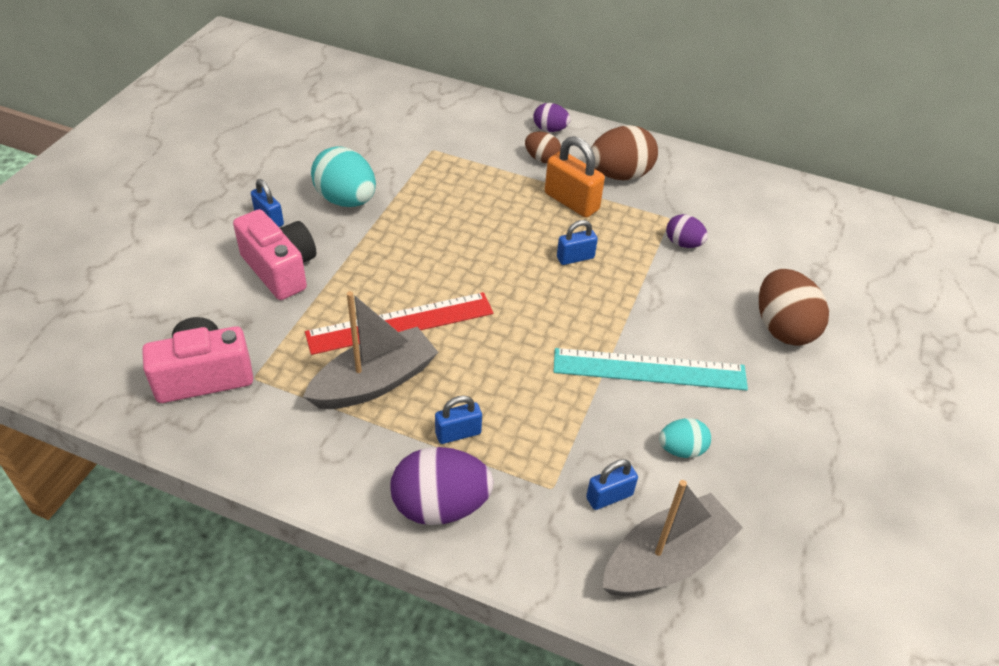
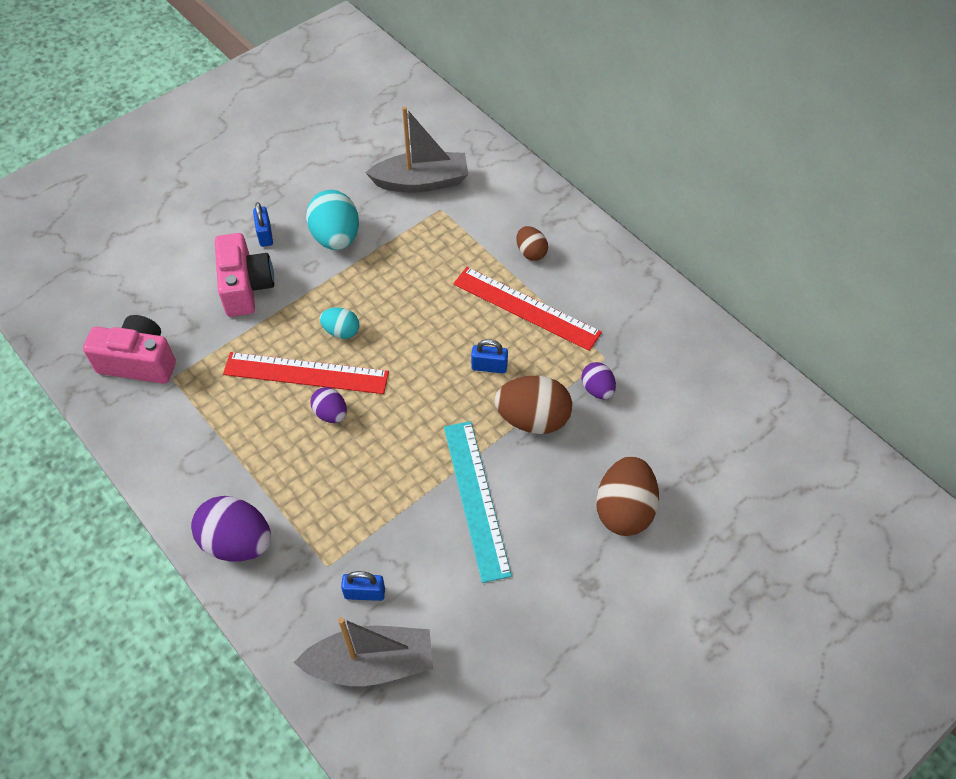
camera: 30 degrees right, 10 degrees up
grey boat [303,291,438,409] -> grey boat moved to [365,106,468,193]
blue padlock [435,395,482,444] -> none
purple egg [533,103,570,132] -> purple egg moved to [310,387,347,423]
orange padlock [545,136,605,218] -> red ruler [453,267,602,351]
turquoise ruler [554,348,748,390] -> turquoise ruler turned 45 degrees clockwise [444,421,512,583]
brown egg [591,125,658,180] -> brown egg moved to [495,376,572,434]
turquoise egg [659,418,711,458] -> turquoise egg moved to [320,307,359,339]

